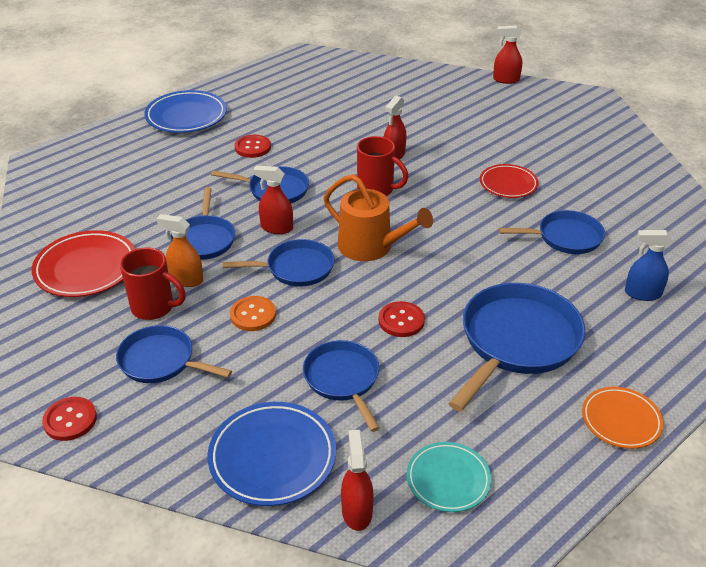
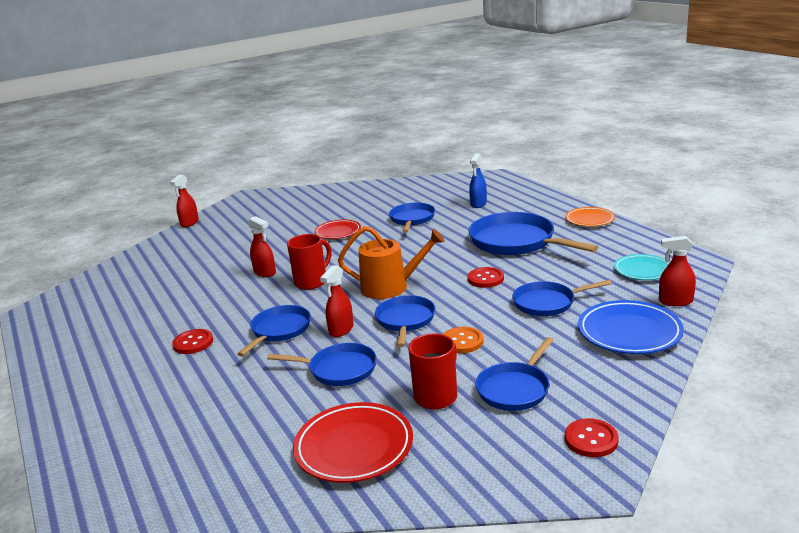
camera: 75 degrees left, 15 degrees down
blue plate [144,90,227,133] -> none
orange spray bottle [156,214,203,287] -> none
orange watering can [324,174,433,261] -> orange watering can turned 45 degrees clockwise [338,226,445,299]

